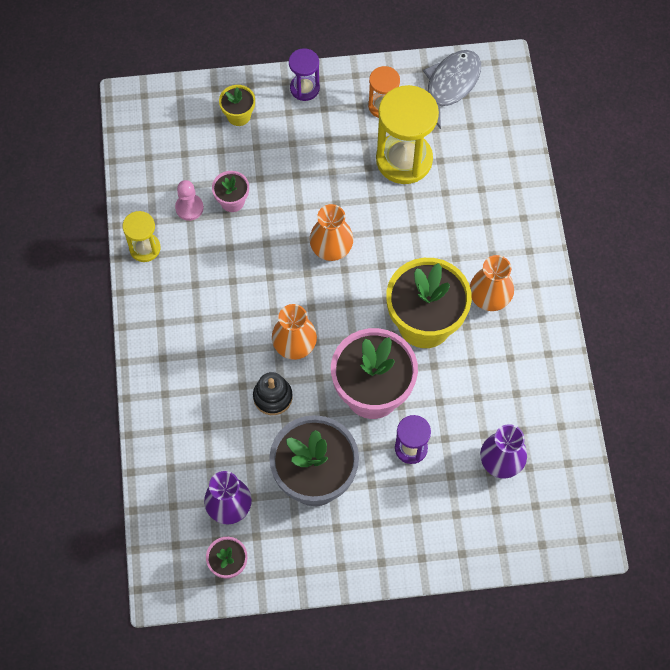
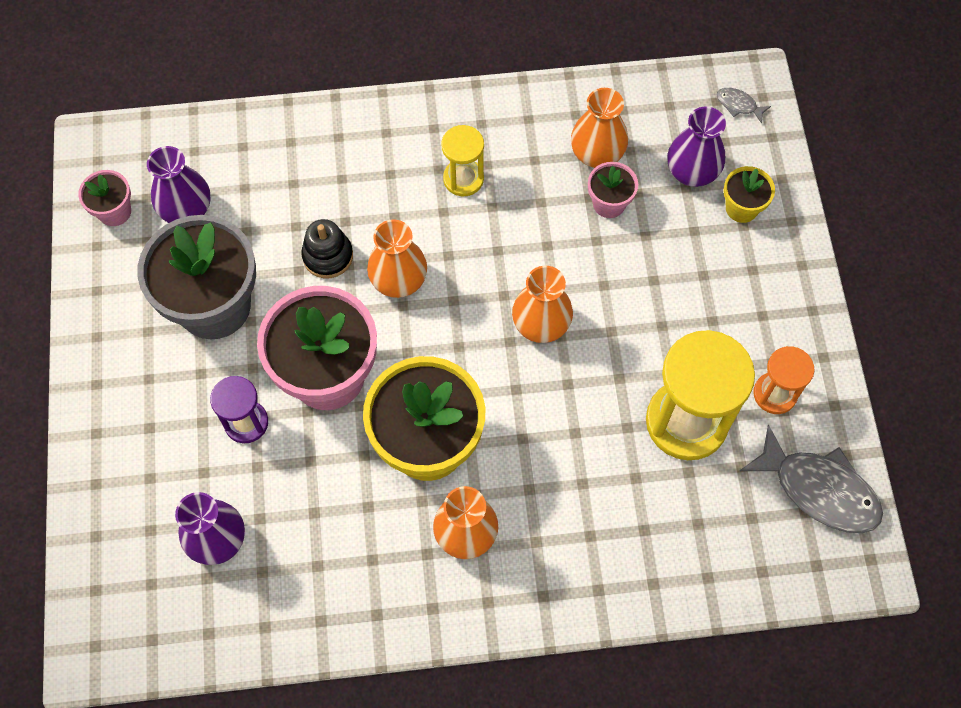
camera: 90 degrees right, 0 degrees up
yellow hourglass [123,211,160,262] -> yellow hourglass moved to [441,125,484,196]
pink pawn [175,180,204,221] -> orange vase [571,88,628,168]
purple hourglass [289,48,320,101] -> none
none -> purple vase [668,106,726,187]
none -> grey fish [717,88,771,124]

